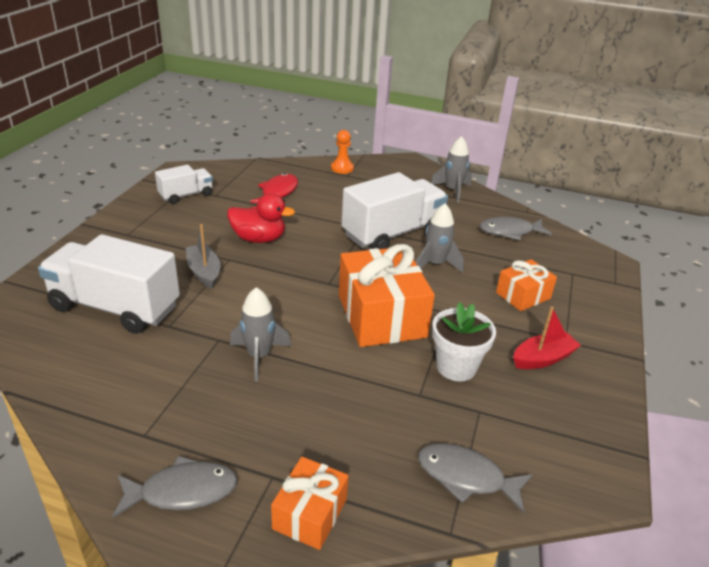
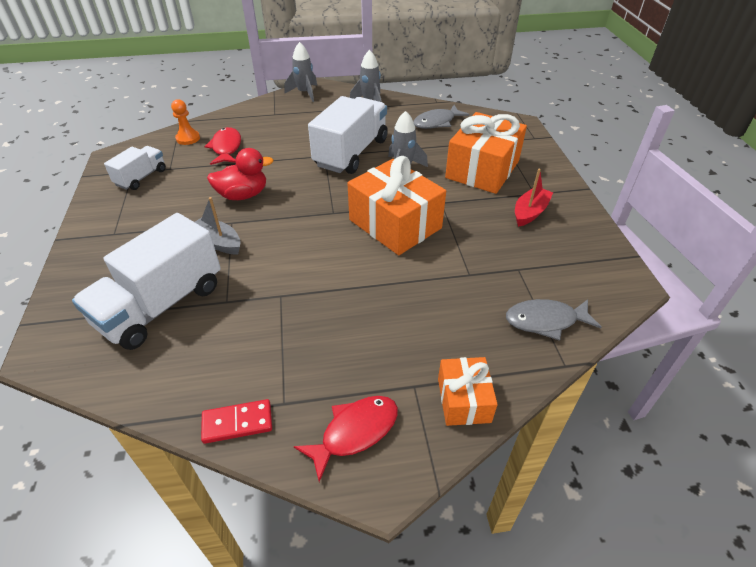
camera: 25 degrees left, 10 degrees up
white truck [38,234,180,334] -> white truck turned 45 degrees counterclockwise [72,213,221,350]
grey fish [112,456,238,518] -> red fish [294,396,398,482]
grey rocket [230,287,291,382] -> grey rocket moved to [284,42,317,102]
orange pawn [331,130,354,174] -> orange pawn moved to [171,99,200,145]
white flower pot [432,302,496,382] -> none
orange gift [496,259,557,311] -> orange gift [445,112,527,194], size x1.84
none -> red domino [201,399,272,444]

